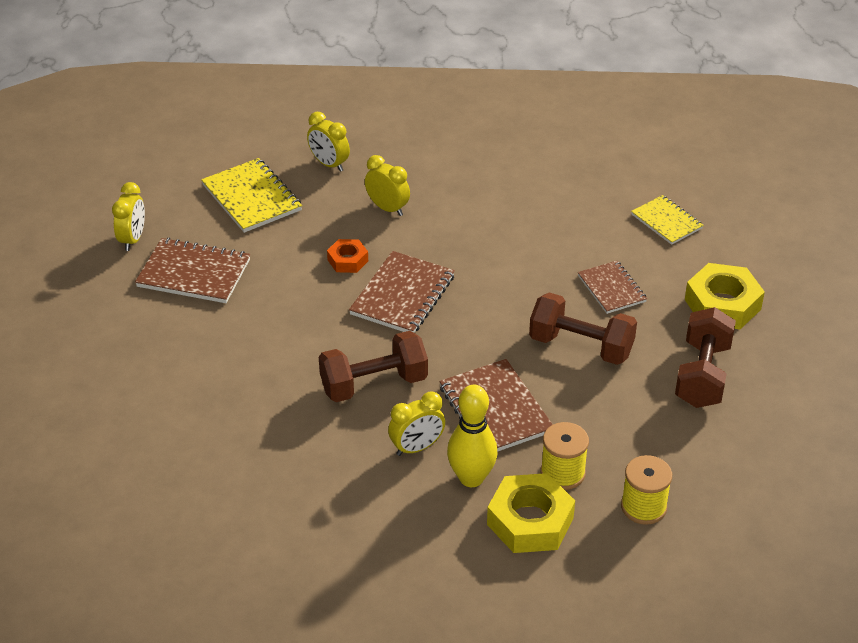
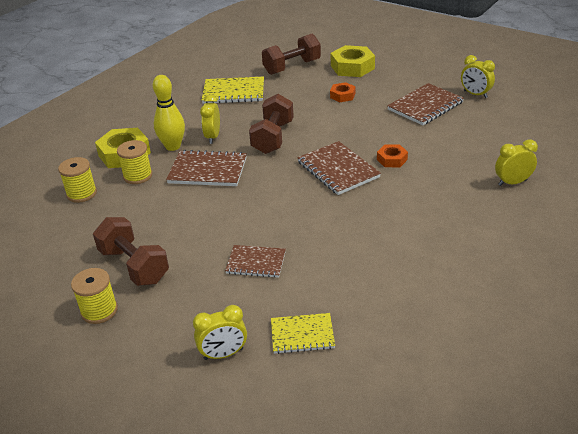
camera: 125 degrees right, 5 degrees down
yellow notebook [201,158,302,233] -> yellow notebook moved to [202,76,264,104]
yellow clock [365,155,410,216] -> yellow clock moved to [193,305,247,360]
brown dumbbell [529,292,637,365] -> brown dumbbell moved to [262,34,321,75]
yellow nut [685,263,765,329] -> yellow nut moved to [331,45,375,77]
none -> yellow spool [71,268,118,324]
none -> orange nut [330,82,356,102]

